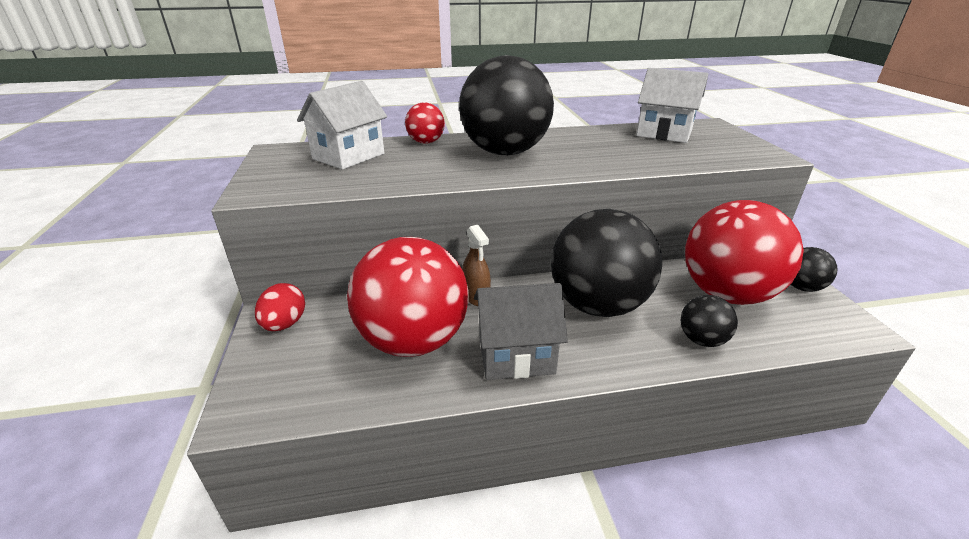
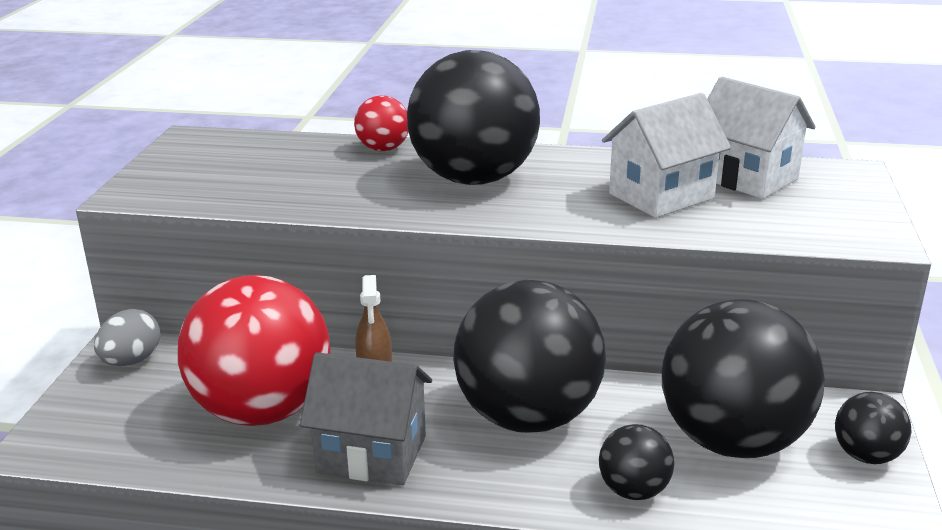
camera: 20 degrees right, 5 degrees down
red egg [255,283,305,331] -> grey egg [94,309,160,366]
white house [297,81,387,170] -> white house moved to [602,93,731,218]
red ball [685,200,804,305] -> black ball [662,299,825,458]

